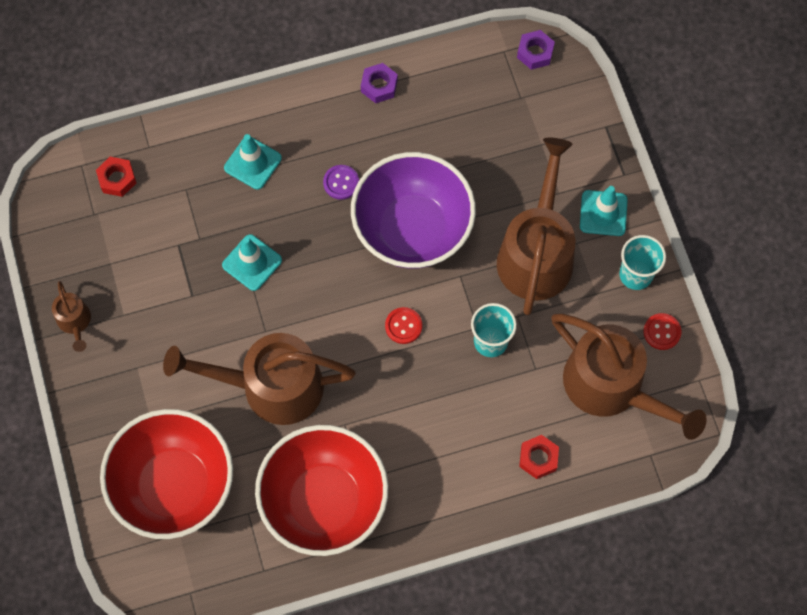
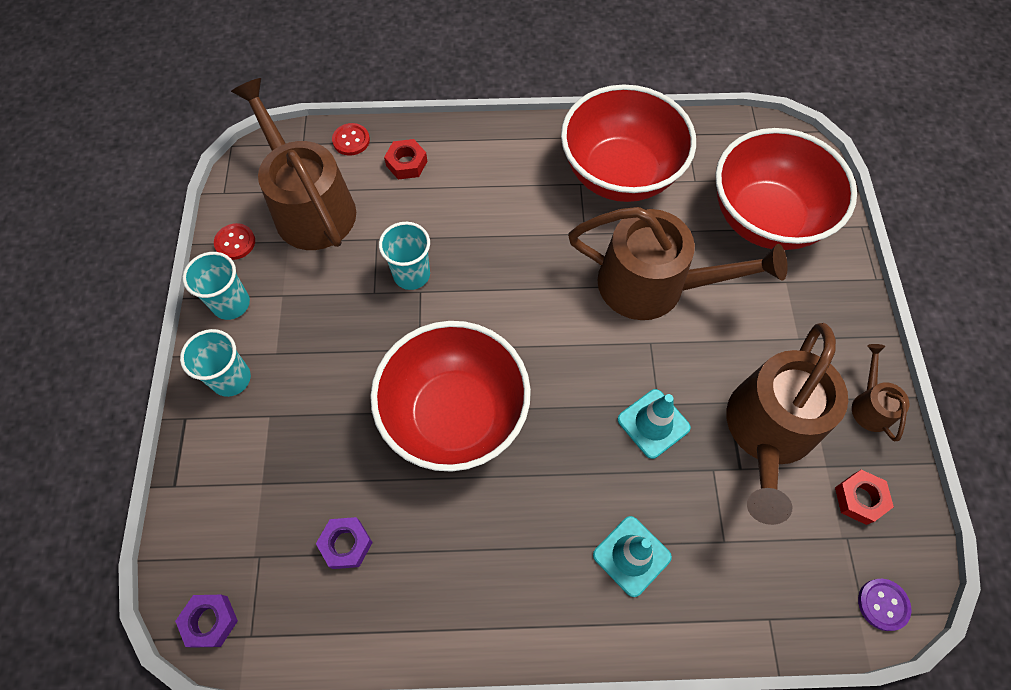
camera: 165 degrees left, 5 degrees down
red nut [96,157,136,197] -> red nut moved to [835,470,894,525]
purple button [323,165,359,200] -> purple button moved to [858,579,911,631]
purple bowl [351,152,476,269] -> red bowl [370,321,531,472]
purple nut [361,63,398,103] -> purple nut moved to [316,517,373,569]
red button [385,307,422,344] -> red button moved to [332,123,370,156]
brown watering can [497,138,576,315] -> brown watering can moved to [726,323,848,525]
turquoise traffic cone [580,186,628,236] -> turquoise cup [180,329,251,397]

